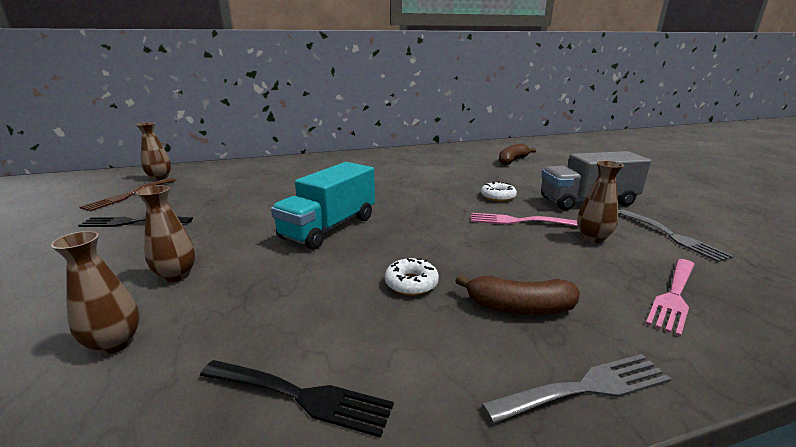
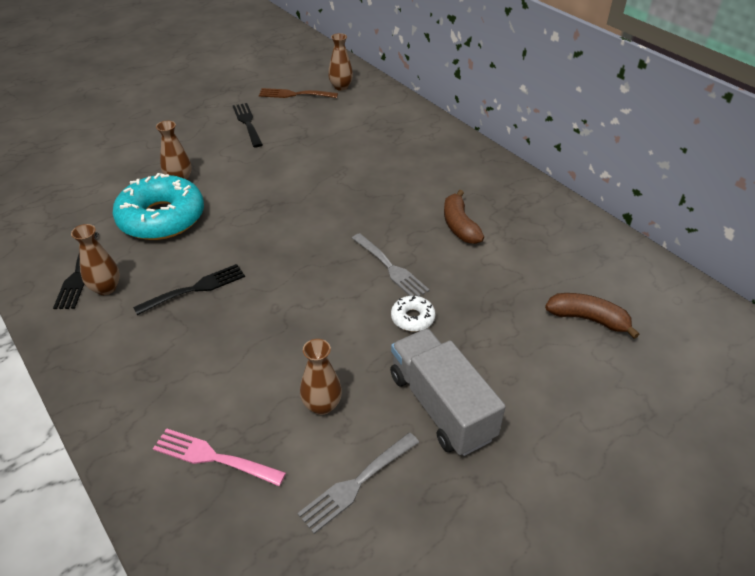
camera: 70 degrees right, 20 degrees up
brown vase [51,231,140,355] -> brown vase moved to [71,224,120,295]
turquoise truck [271,162,375,250] -> none
white donut [385,258,439,296] -> black fork [133,264,245,315]
brown banana [456,275,580,315] -> brown banana moved to [444,190,484,244]
pink fork [471,213,578,227] -> none
grey fork [482,354,671,424] -> grey fork moved to [352,233,430,296]
none -> turquoise donut [113,173,204,240]

